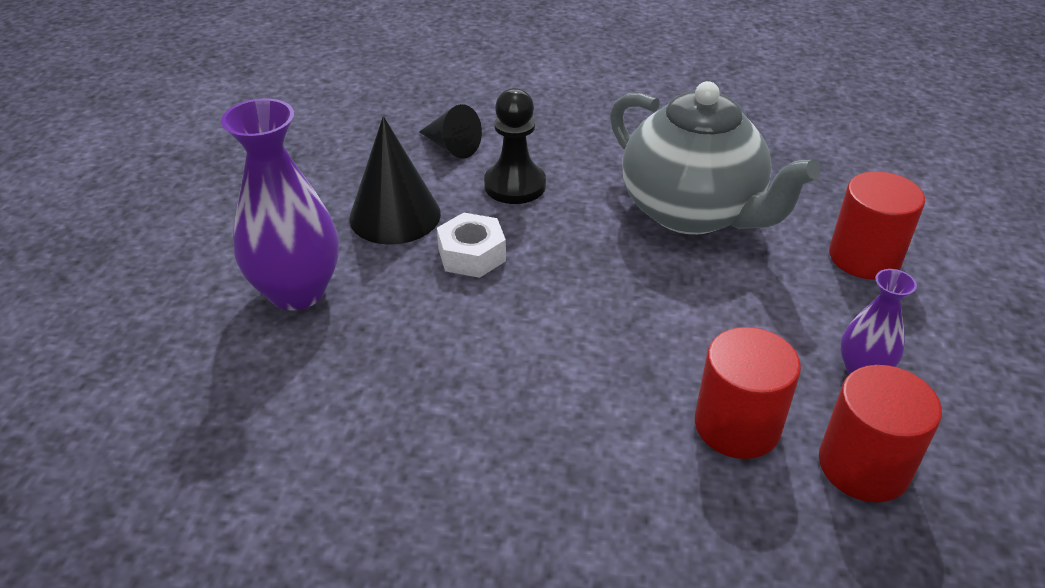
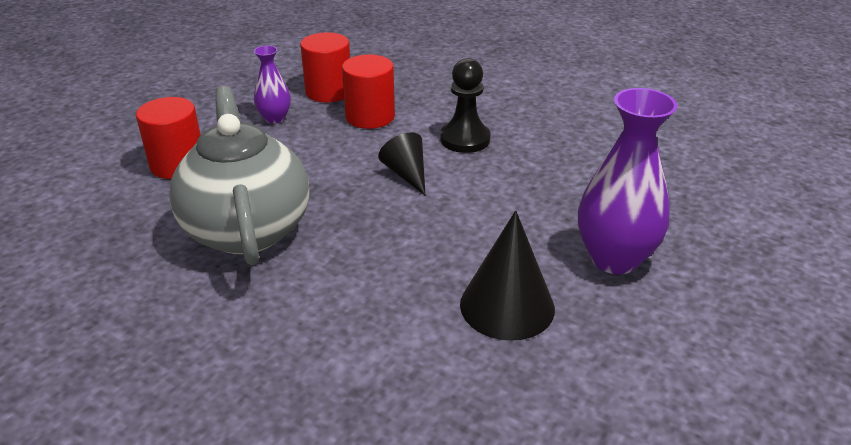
camera: 155 degrees left, 5 degrees down
black cone [419,104,482,159] -> black cone moved to [378,132,425,195]
white nut [437,212,506,278] -> none
black pawn [484,88,546,204] -> black pawn moved to [440,58,491,153]

